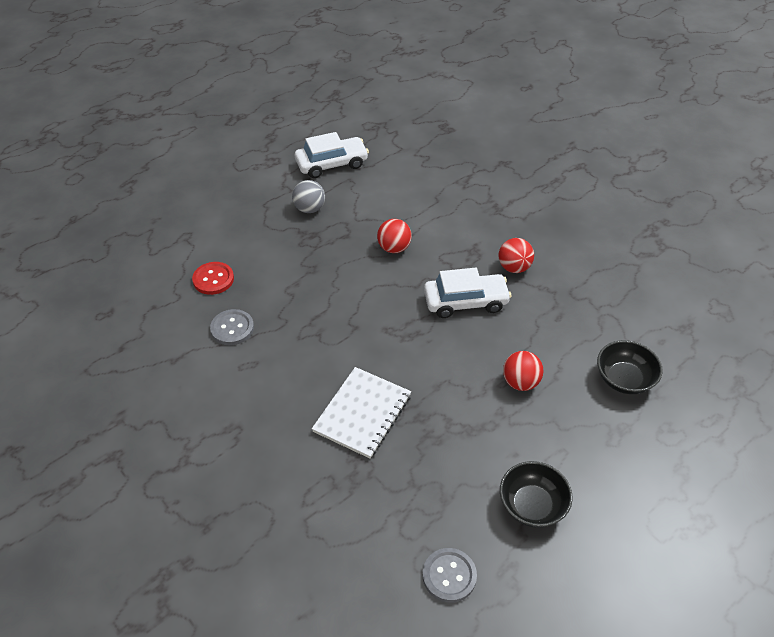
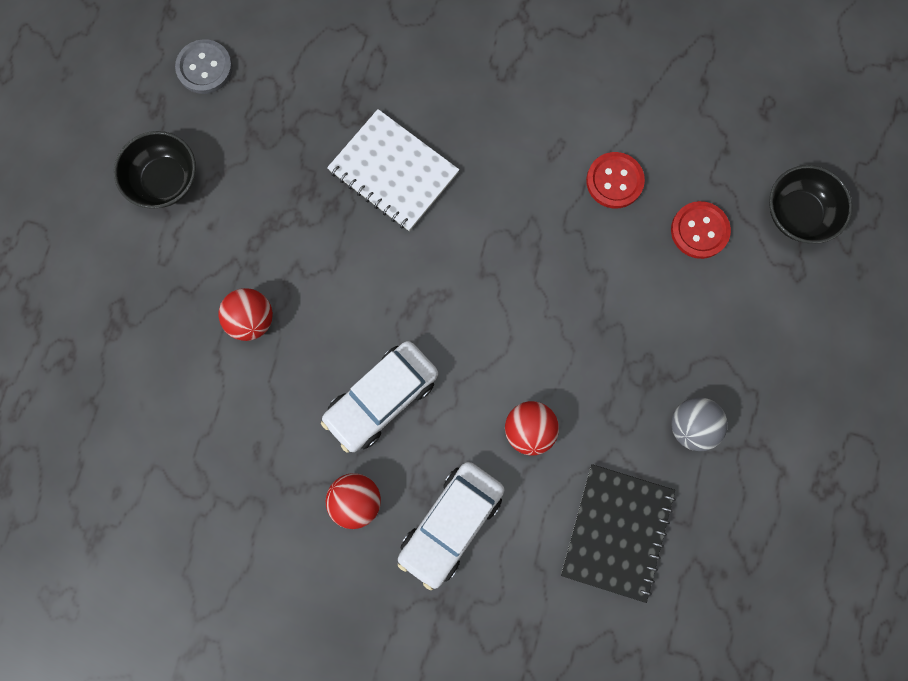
camera: 145 degrees right, 30 degrees up
grey button [210,309,254,345] -> red button [586,152,645,208]
white car [295,132,369,178] -> white car moved to [398,462,505,590]
white notebook [312,367,411,458] -> white notebook turned 45 degrees counterclockwise [327,109,459,231]
black bowl [597,340,663,394] -> black bowl moved to [769,165,853,244]
none -> black notebook [561,464,675,603]

